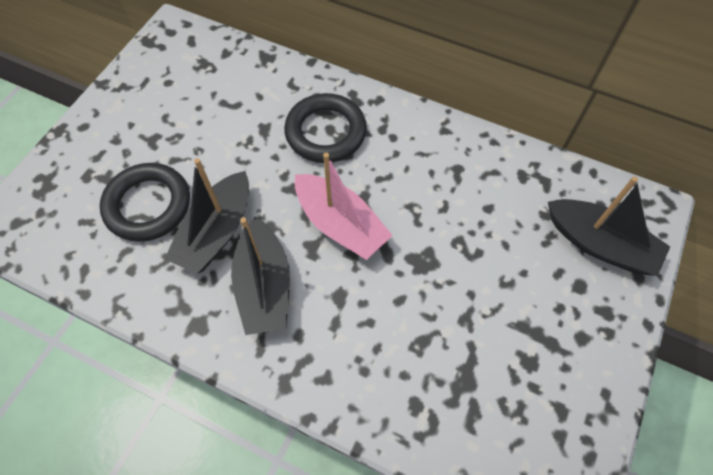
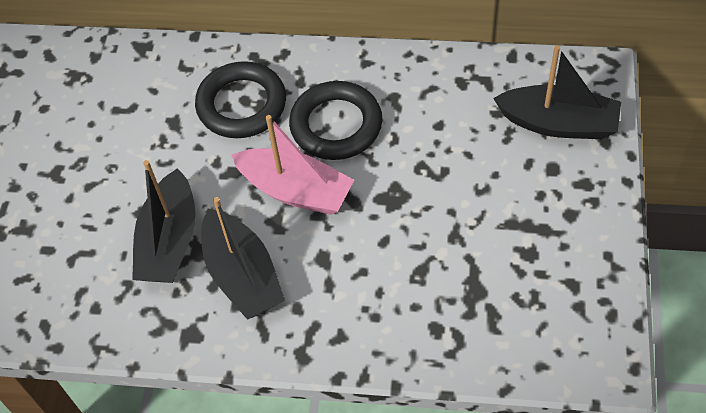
camera: 15 degrees left, 5 degrees down
black ring [100,163,190,242] -> black ring moved to [289,81,383,160]

